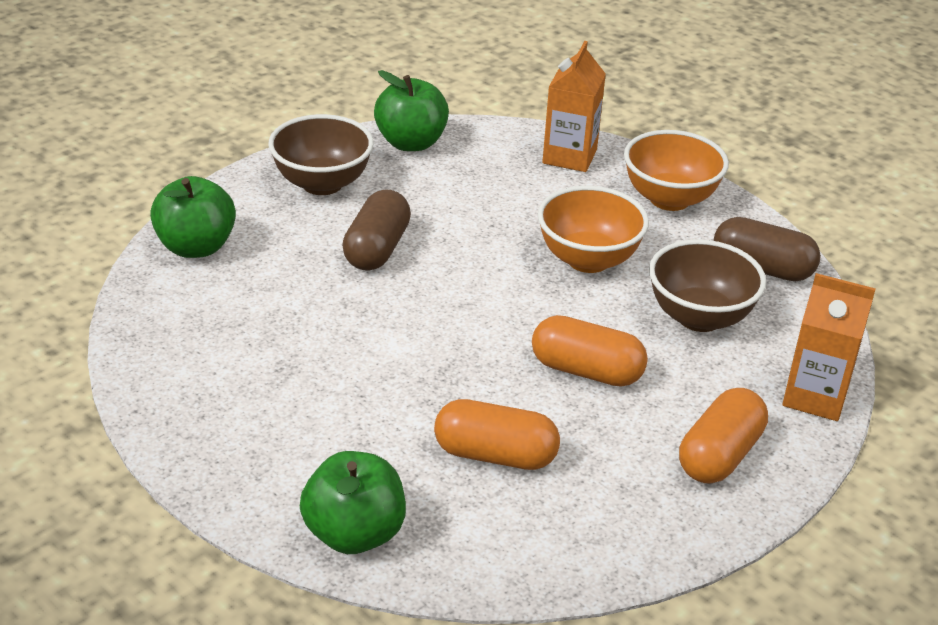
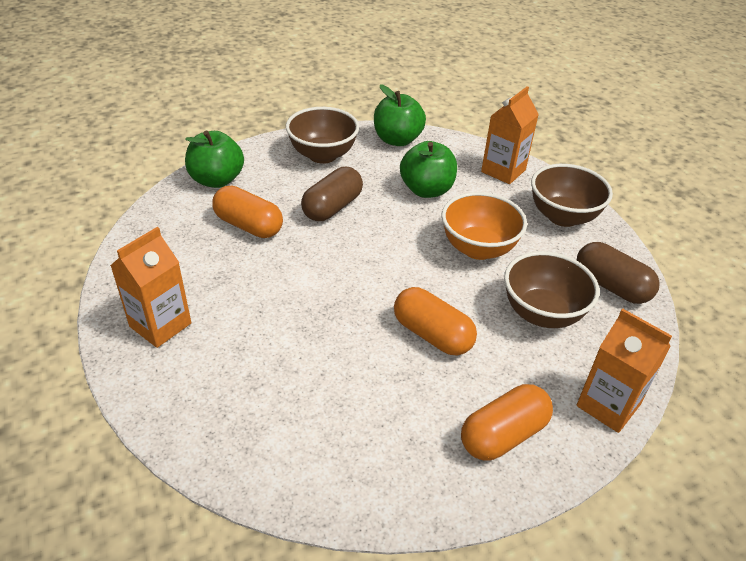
camera: 20 degrees right, 5 degrees up
green apple [300,451,406,554] -> green apple moved to [400,141,457,198]
orange capsule [434,399,560,470] -> orange capsule moved to [212,186,283,238]
orange bowl [624,130,729,211] -> brown bowl [531,164,613,227]
none -> orange carton [110,227,191,348]

